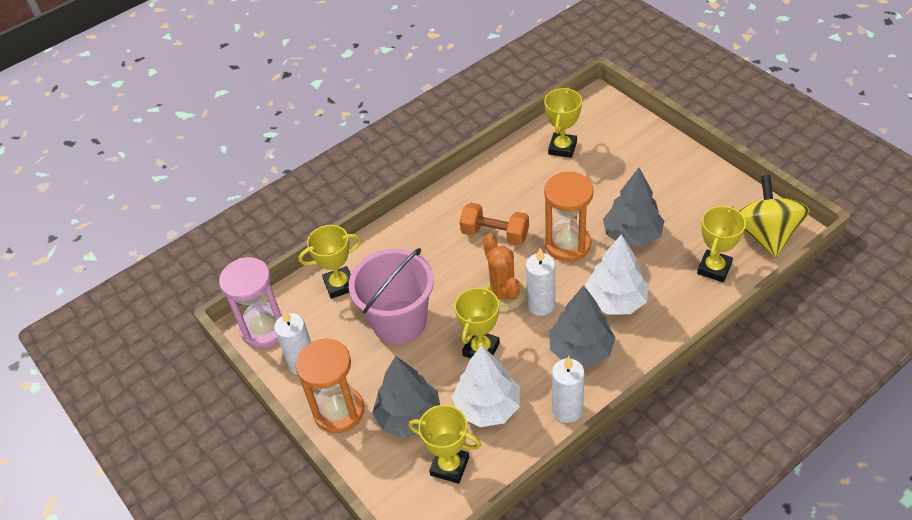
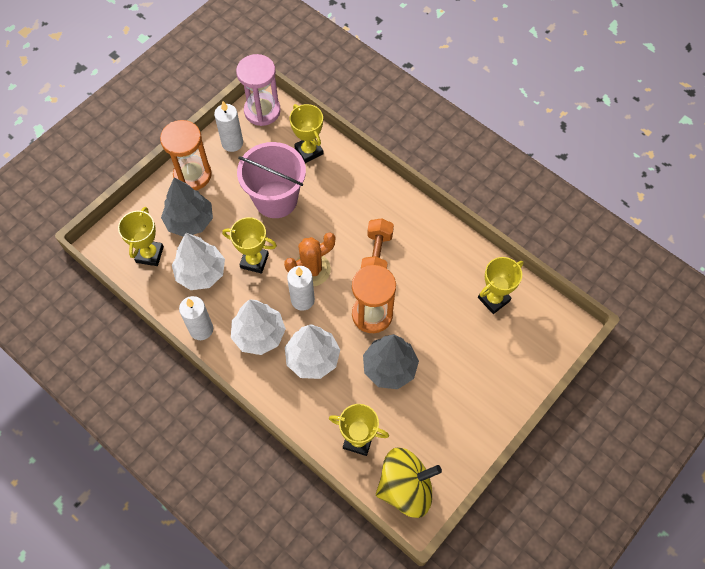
camera: 75 degrees right, 15 degrees up
yellow trophy [544,88,582,158] -> yellow trophy turned 45 degrees counterclockwise [478,257,524,314]
grey tree [549,285,616,367] -> white tree [231,299,286,355]

